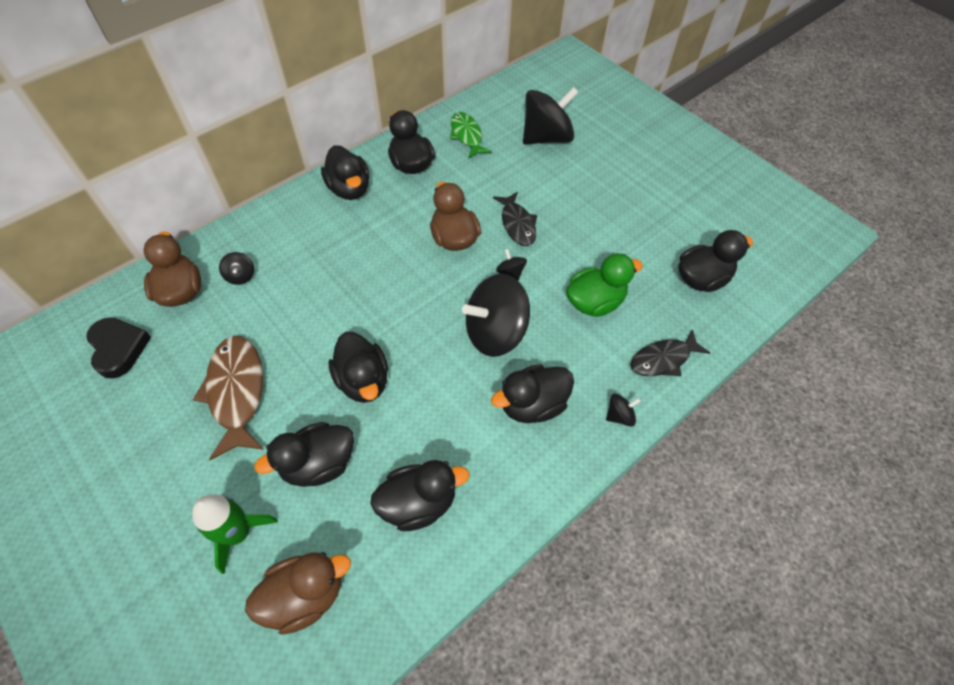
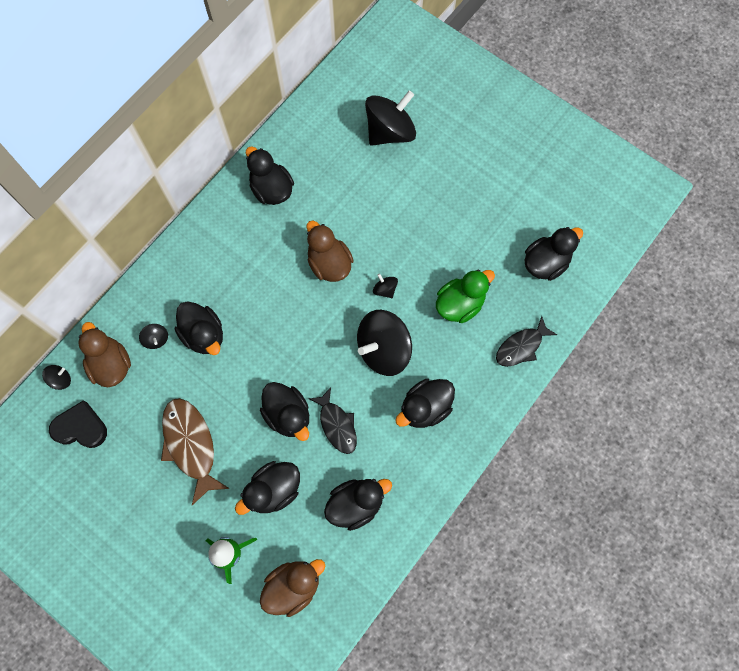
camera: 10 degrees left, 15 degrees up
black heart [86,317,151,379] -> black heart turned 45 degrees counterclockwise [49,400,107,448]
black duck [321,145,370,200] -> black duck moved to [175,301,223,355]
green fish [450,112,492,159] -> none
black fish [493,192,537,246] -> black fish moved to [309,387,357,454]
black spinning top [606,393,641,426] -> black spinning top moved to [42,365,71,390]

